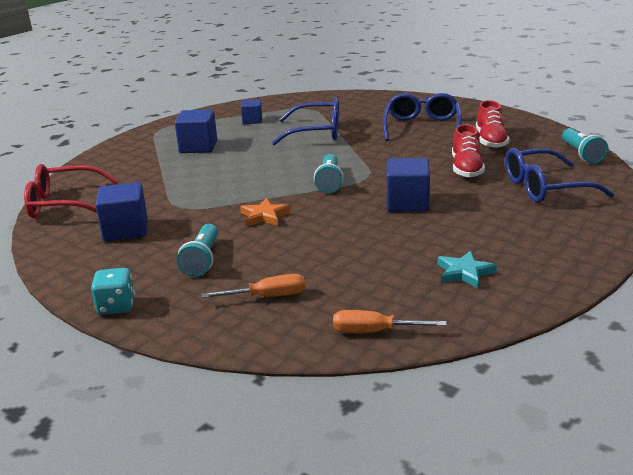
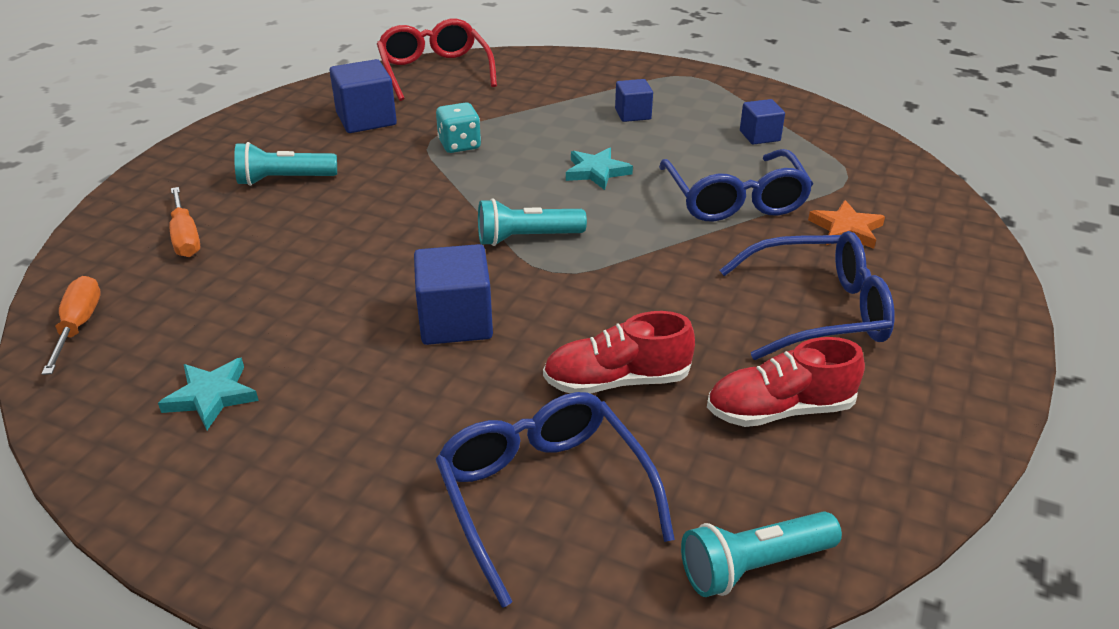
camera: 75 degrees right, 10 degrees up
turquoise dice [91,268,135,315] -> turquoise dice moved to [436,102,481,153]
blue cube [175,109,217,153] -> blue cube [615,79,653,122], size x0.61
orange star [240,198,291,227] -> orange star moved to [808,200,885,249]
none -> turquoise star [566,147,633,190]

